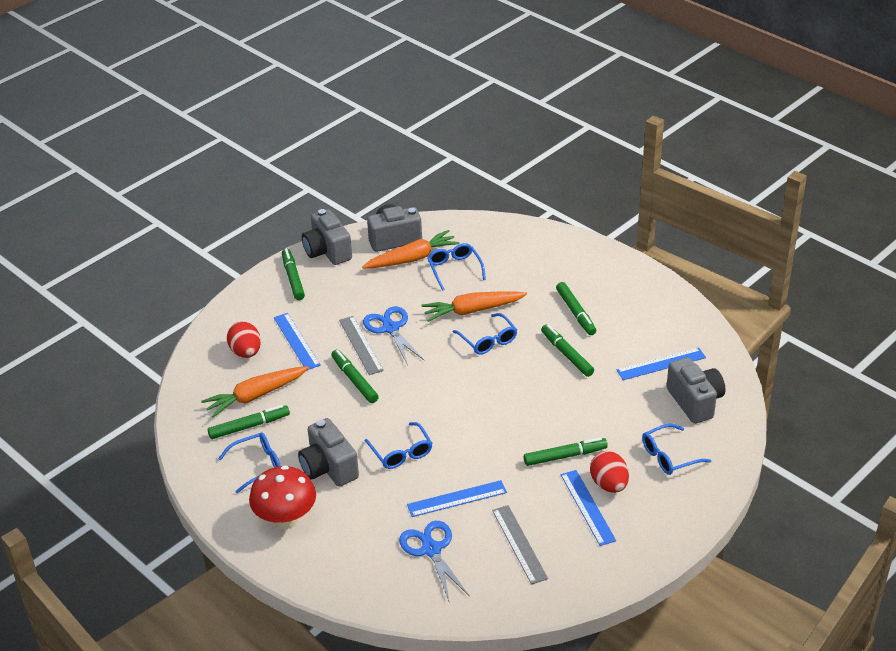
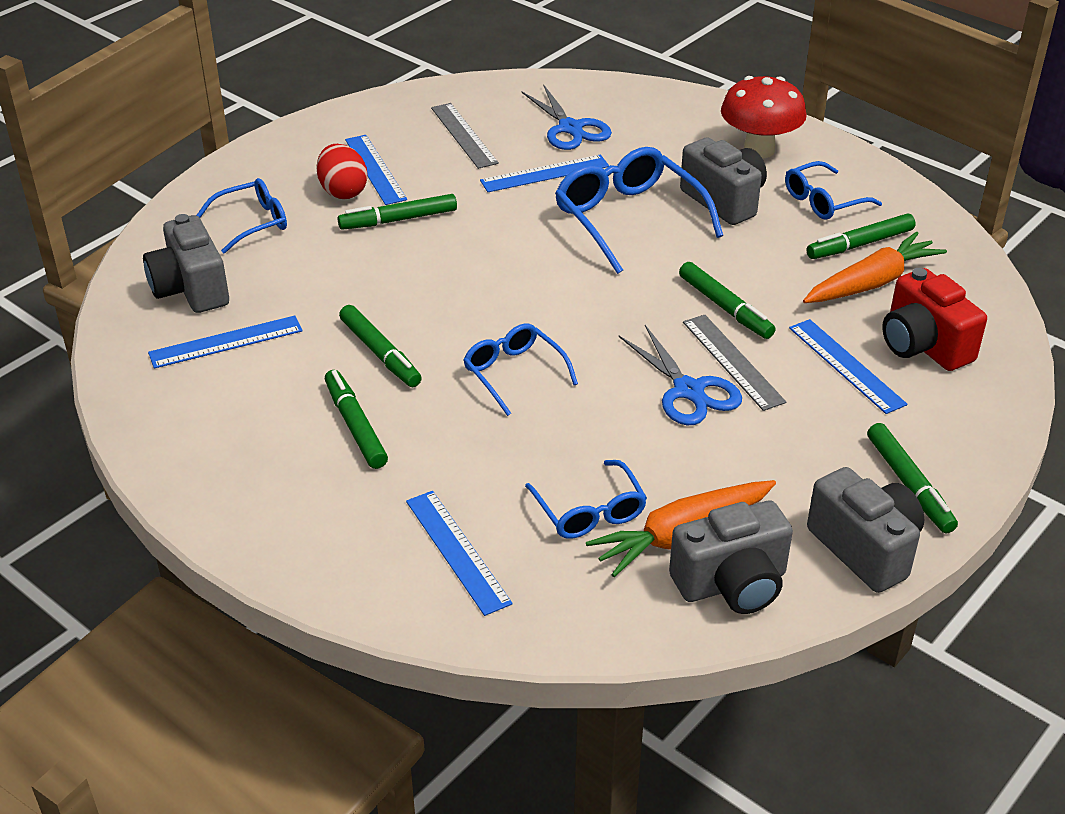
camera: 175 degrees right, 0 degrees up
red egg [227,322,261,358] -> red camera [882,268,987,371]
blue glasses [365,422,432,469] -> blue glasses [555,147,723,274], size x1.68
orange carrot [421,291,527,322] -> none
none -> blue ruler [406,491,513,616]

